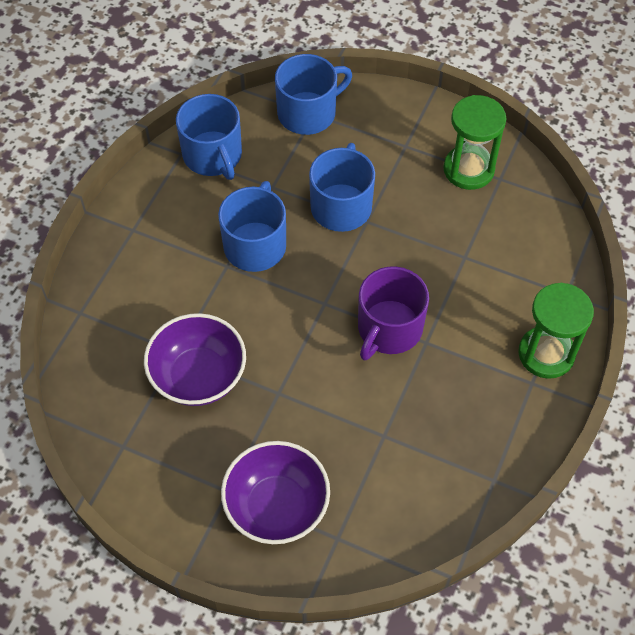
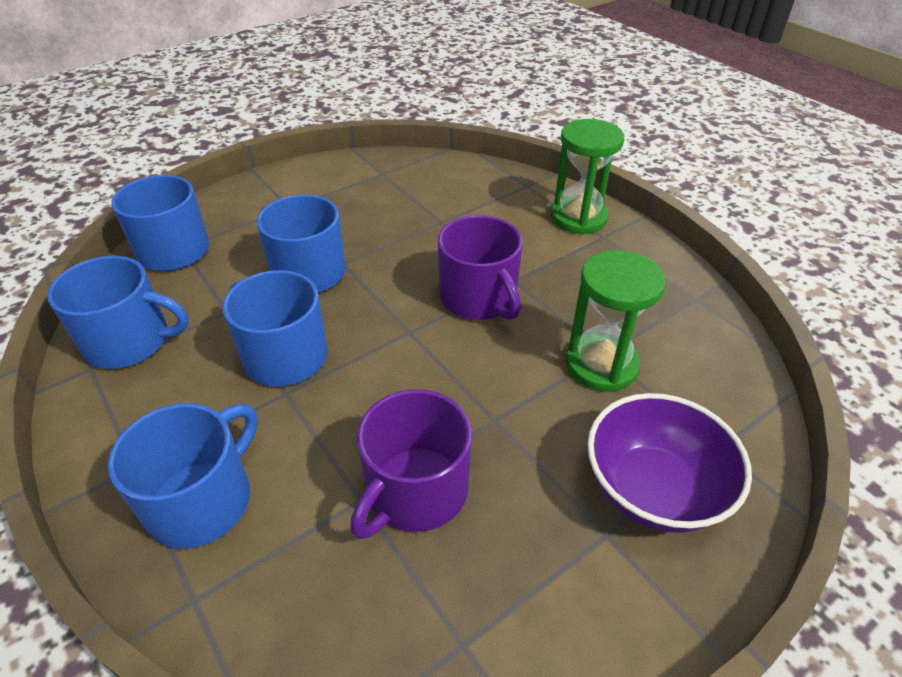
camera: 60 degrees left, 15 degrees down
purple bowl [144,313,246,406] -> purple mug [350,389,472,539]
green hourglass [443,95,506,190] -> green hourglass moved to [566,250,665,392]
none -> blue mug [108,403,258,549]

